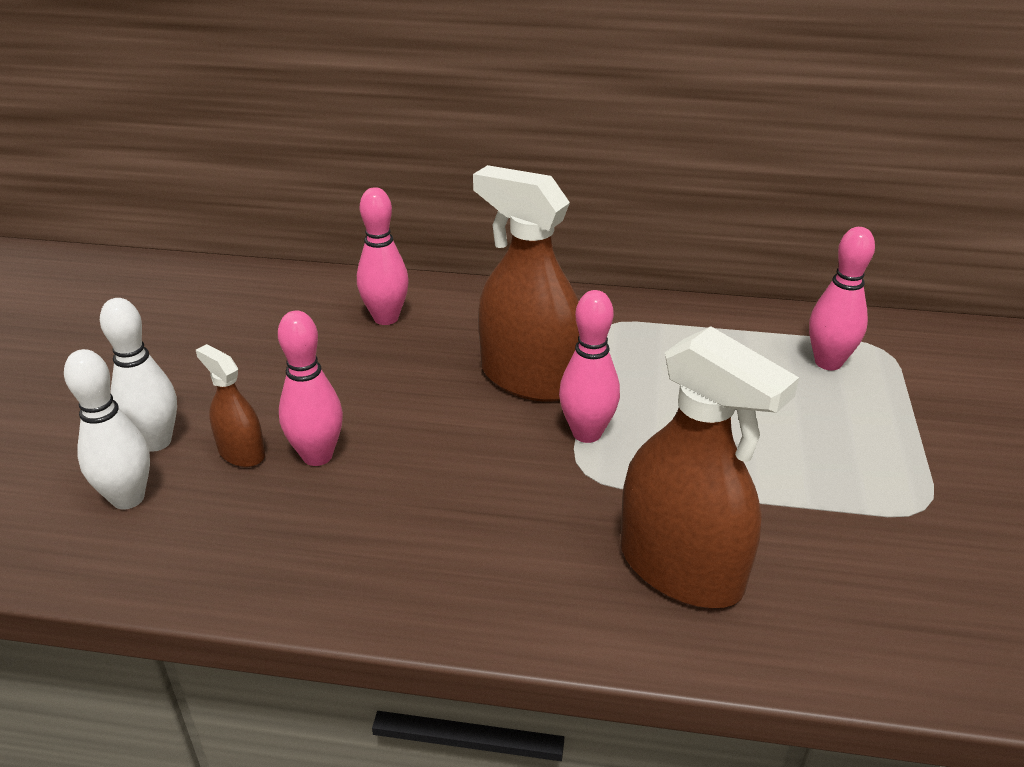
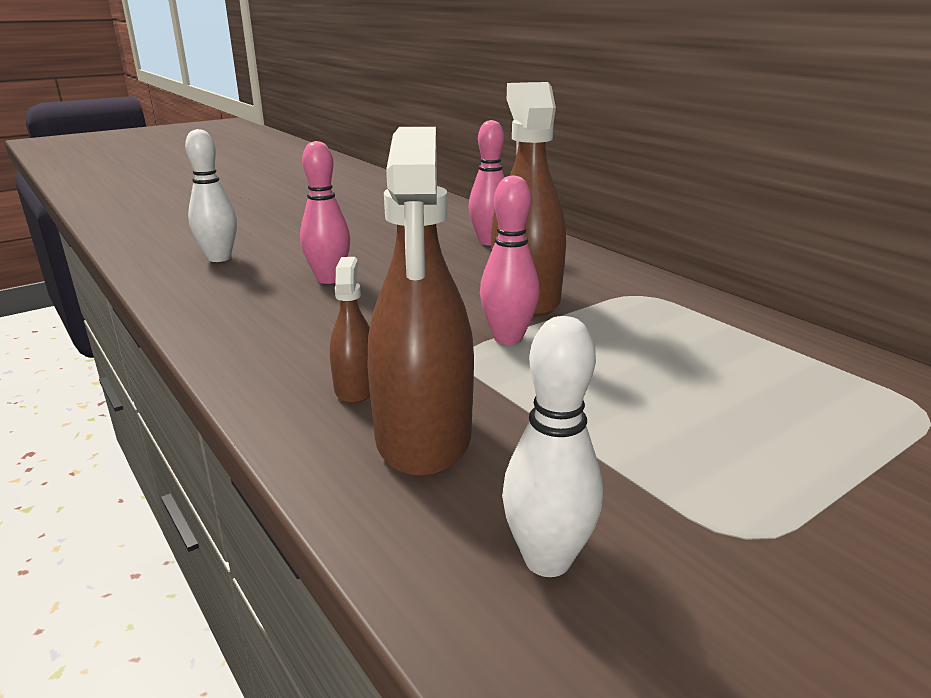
camera: 45 degrees right, 10 degrees down
white bowling pin [100,298,177,452] -> white bowling pin moved to [502,316,603,577]
brown spray bottle [196,344,265,467] -> brown spray bottle moved to [330,257,370,403]
pink bowling pin [809,227,875,370] -> none

